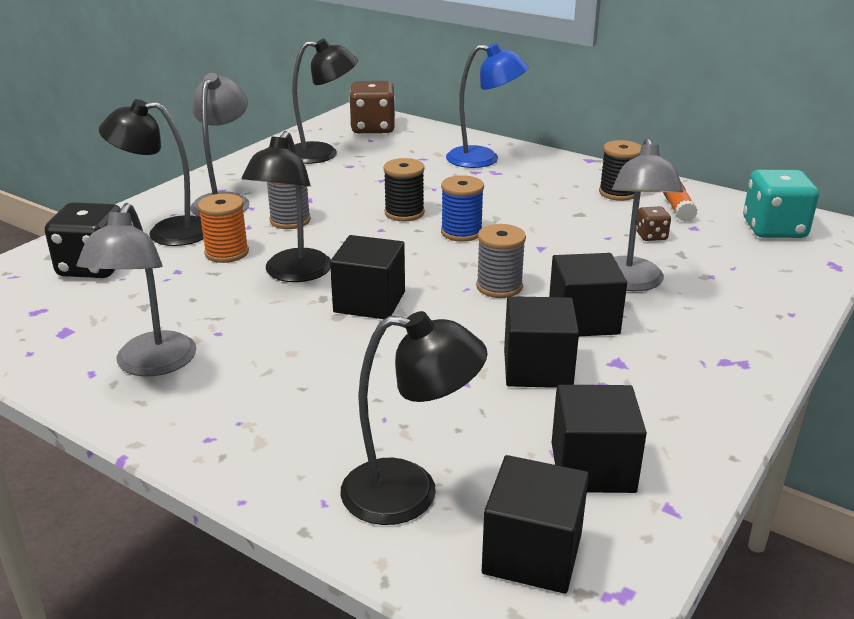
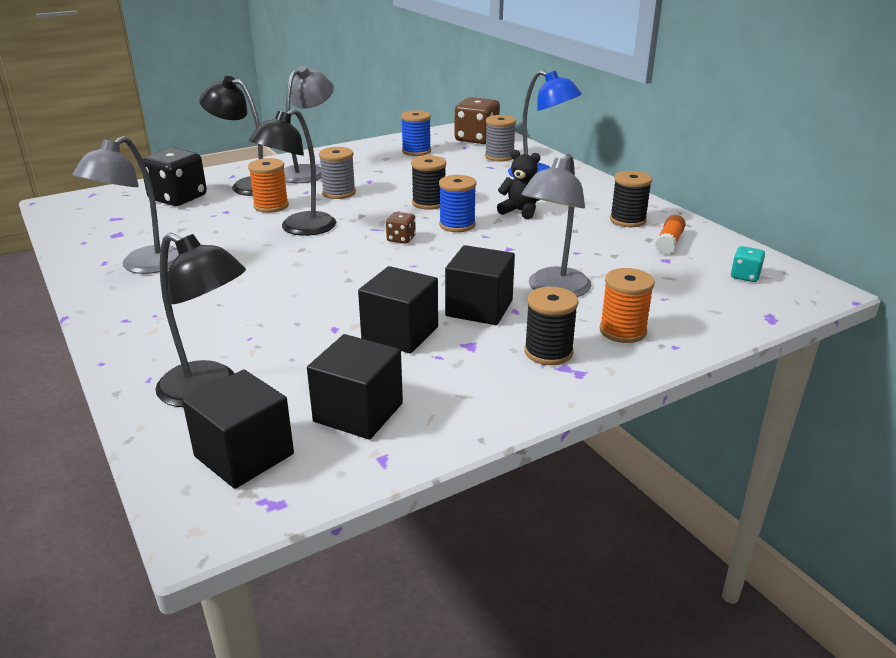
camera: 25 degrees right, 0 degrees up
black lamp [292,39,358,164] -> blue spool [401,110,431,156]
black cube [330,235,405,319] -> none
grey spool [476,224,526,298] -> grey spool moved to [485,115,516,162]
brown dice [636,206,671,241] -> brown dice moved to [386,212,416,244]
turquoise dice [743,170,819,238] -> turquoise dice [731,246,765,282], size x0.49
none -> black teddy bear [497,150,540,219]
none -> black spool [524,287,578,365]
none -> orange spool [599,268,655,343]

